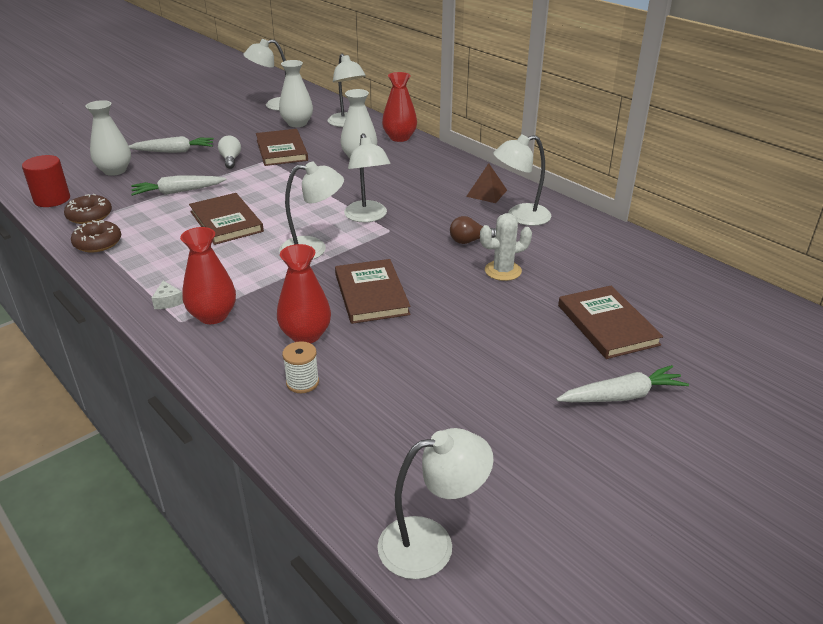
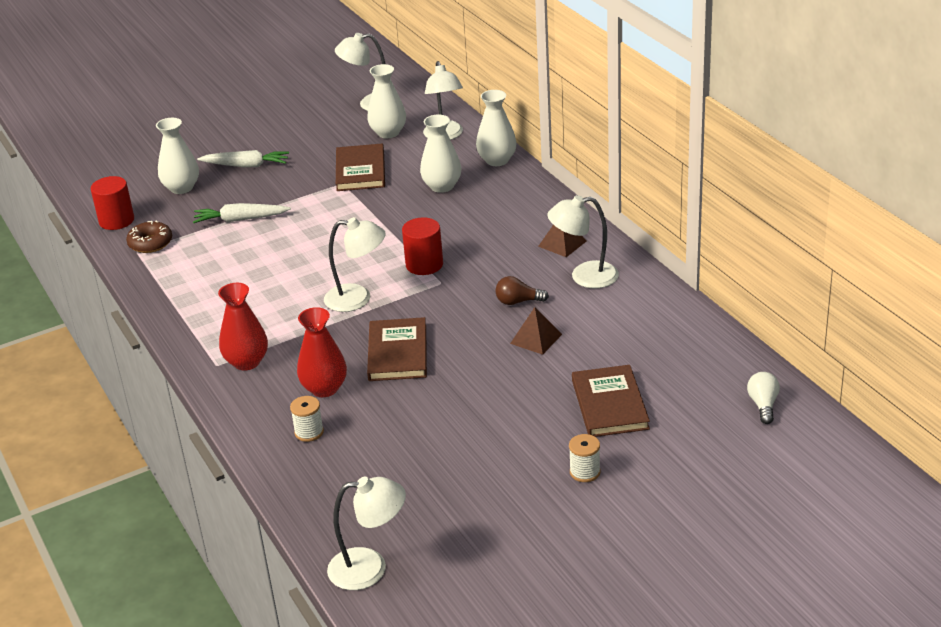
camera: 15 degrees right, 0 degrees up
brown donut [71,220,121,252] -> none
white cheese [152,281,183,309] -> none
brown book [189,193,264,245] -> none
white light bulb [218,135,241,169] -> white light bulb moved to [747,372,780,424]
white lamp [344,133,391,222] -> red cylinder [402,217,443,275]
red vase [382,72,417,142] -> white vase [476,90,517,166]
white cactus [480,213,532,281] -> brown pyramid [510,307,562,355]
white carrot [556,365,689,402] -> white spool [569,434,600,482]

